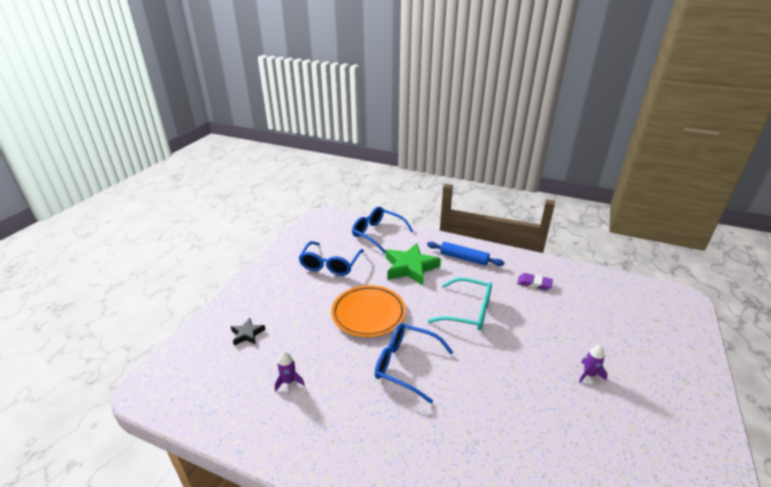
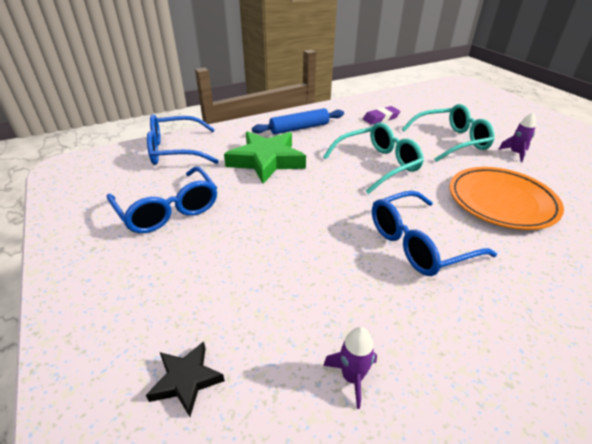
camera: 50 degrees left, 5 degrees up
orange plate [331,285,406,337] -> orange plate moved to [449,167,564,230]
none -> turquoise glasses [402,104,494,162]

